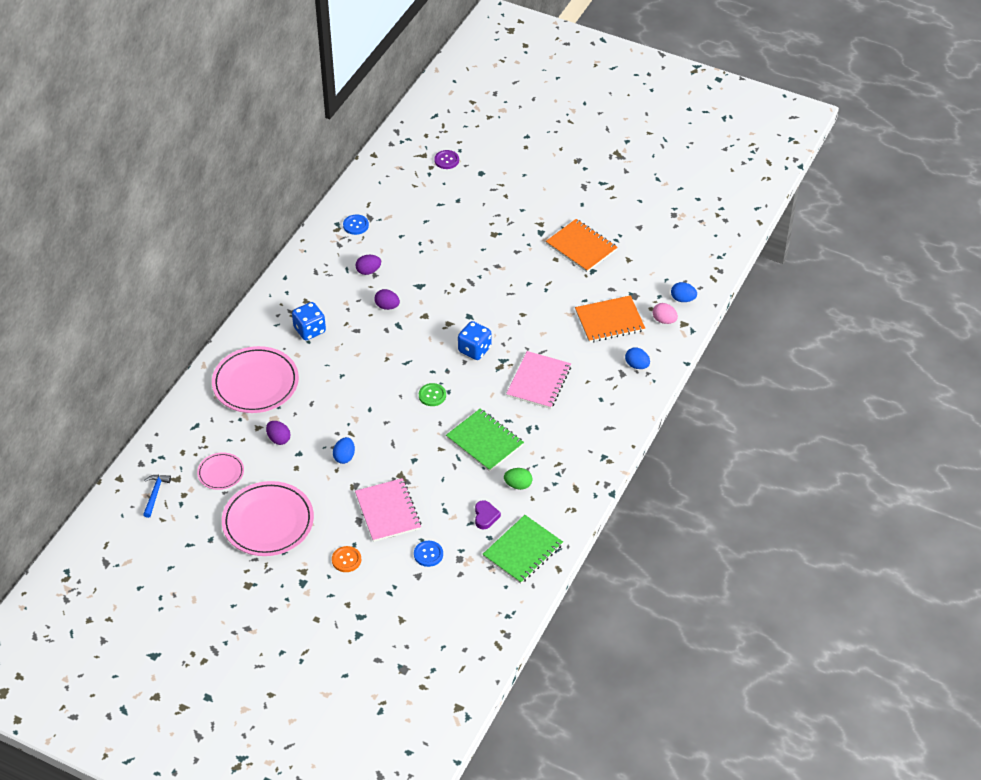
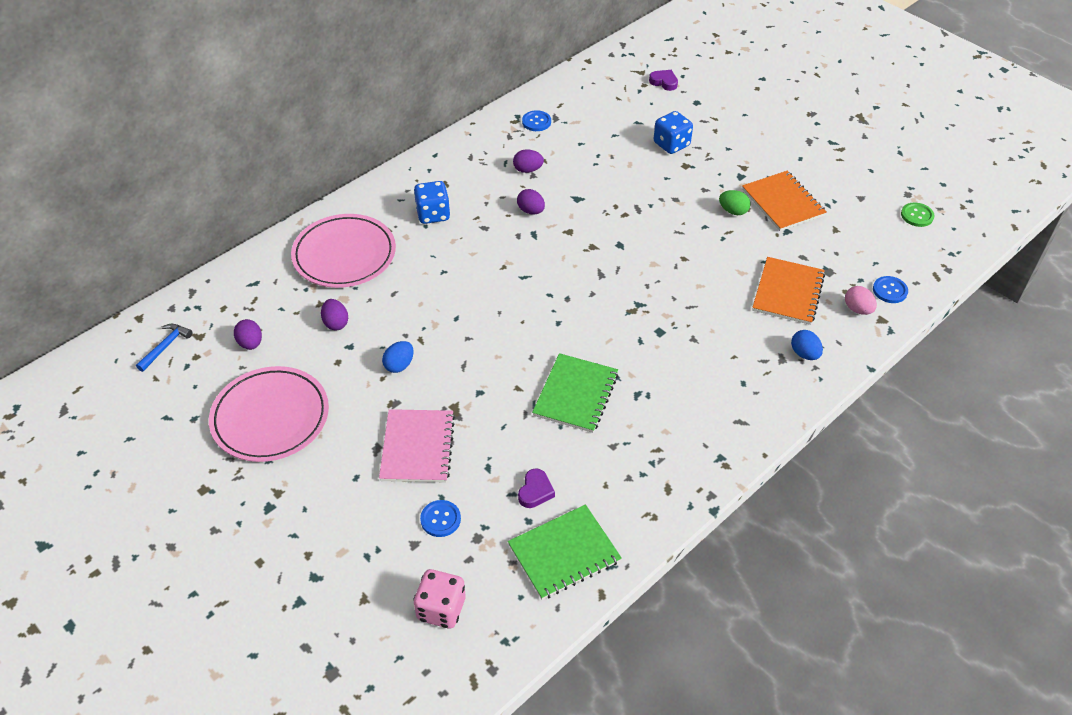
camera: 20 degrees right, 0 degrees up
pink plate [197,452,244,490] -> purple egg [234,319,262,350]
orange button [332,546,361,572] -> none
green button [419,383,446,406] -> green button moved to [901,203,935,227]
purple button [434,150,459,169] -> purple heart [649,70,678,91]
green notebook [446,409,524,472] -> green notebook turned 45 degrees clockwise [532,353,618,433]
blue dice [458,321,491,360] -> blue dice moved to [654,111,693,154]
green egg [504,468,532,490] -> green egg moved to [719,190,751,215]
pink notebook [506,351,571,409] -> none
orange notebook [575,295,645,343] -> orange notebook turned 75 degrees counterclockwise [752,257,825,325]
blue egg [671,282,697,302] -> blue button [873,276,908,303]
none -> pink dice [413,569,466,628]

